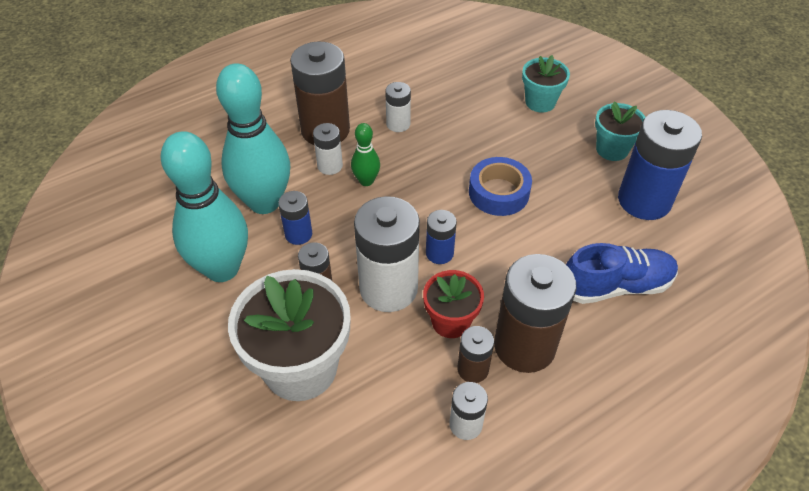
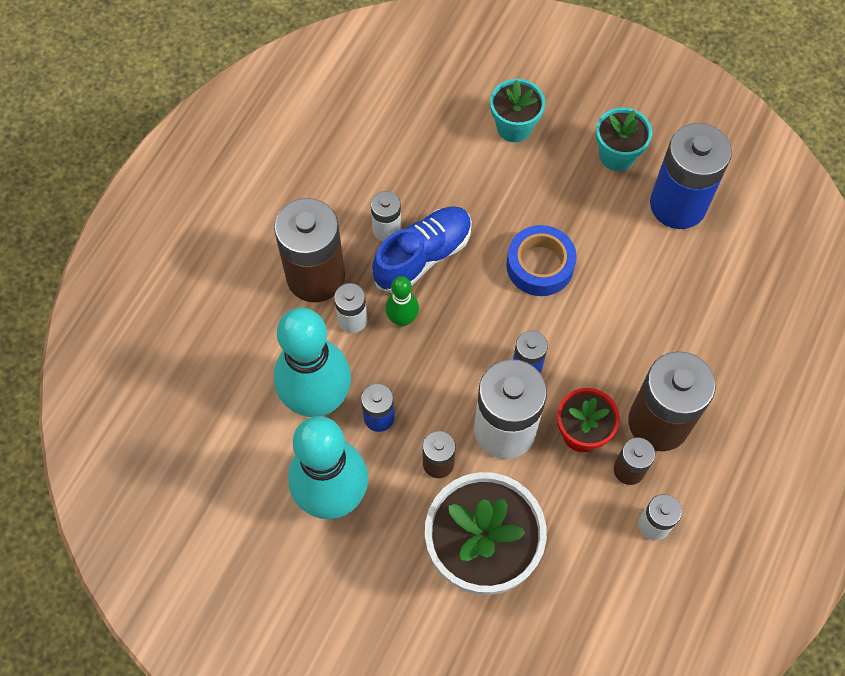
camera: 30 degrees left, 15 degrees up
blue shoe [566,243,678,304] -> blue shoe moved to [372,206,472,293]

